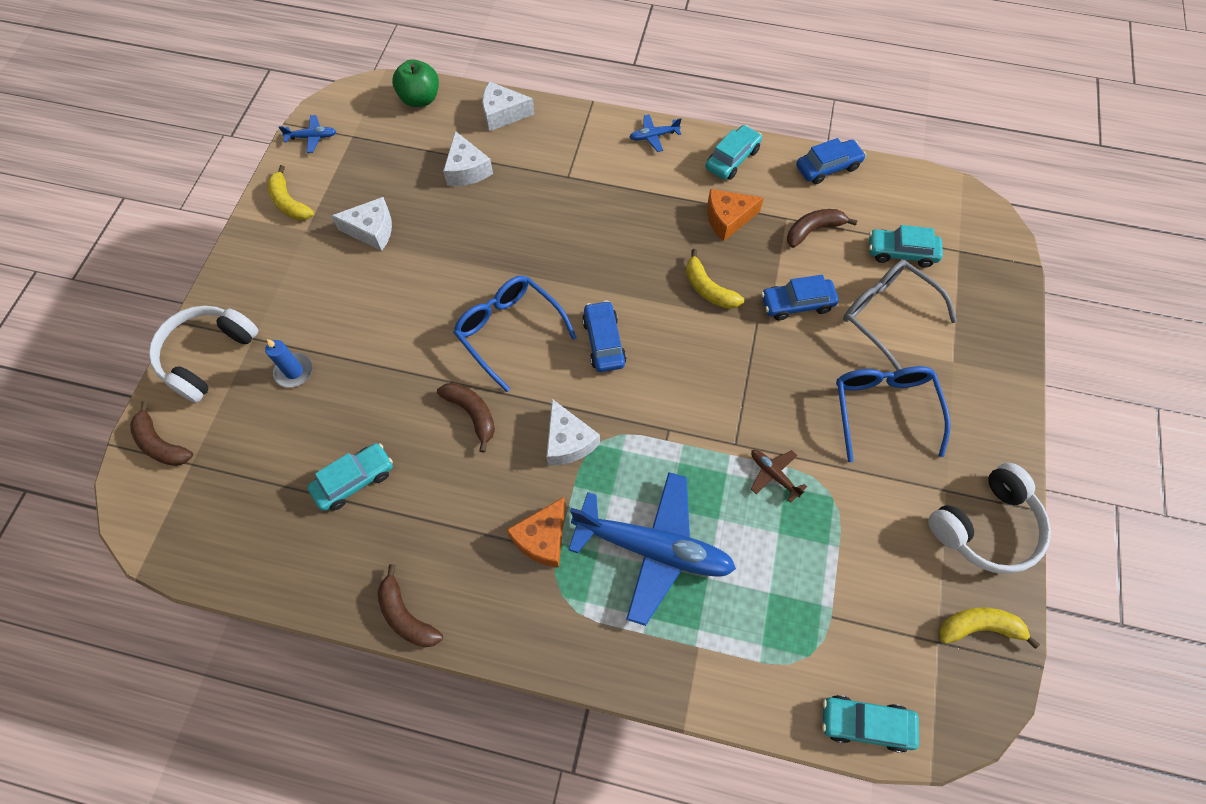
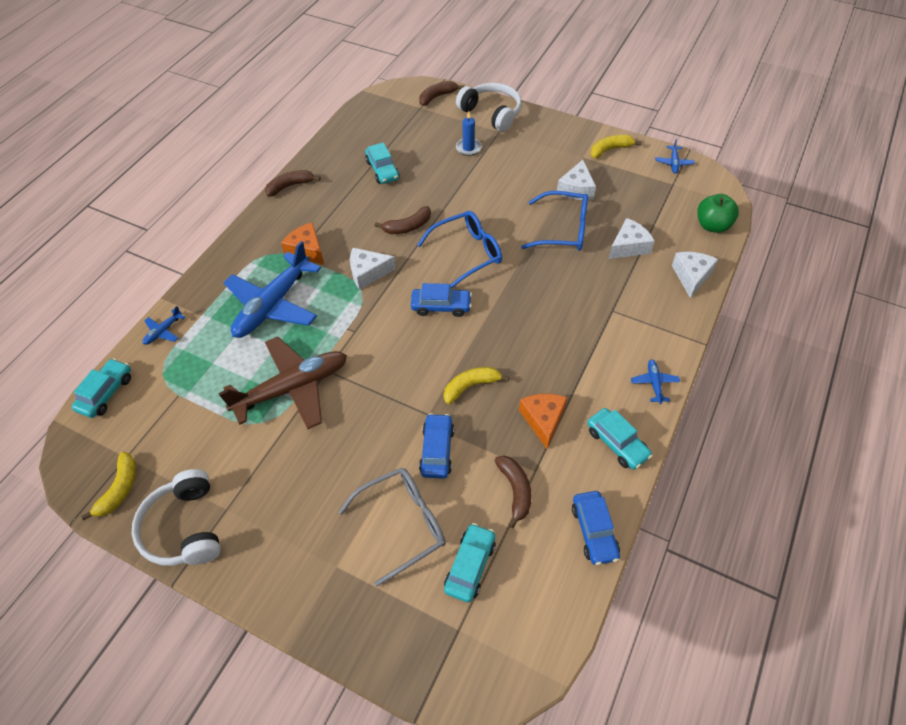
camera: 105 degrees right, 10 degrees down
white cheese [443,131,493,186] -> white cheese turned 150 degrees clockwise [609,218,655,259]
brown plane [751,450,807,503] -> brown plane [219,337,347,429], size x2.44
blue glasses [836,366,950,462] -> blue glasses moved to [521,191,588,251]
none -> blue plane [143,306,185,345]

